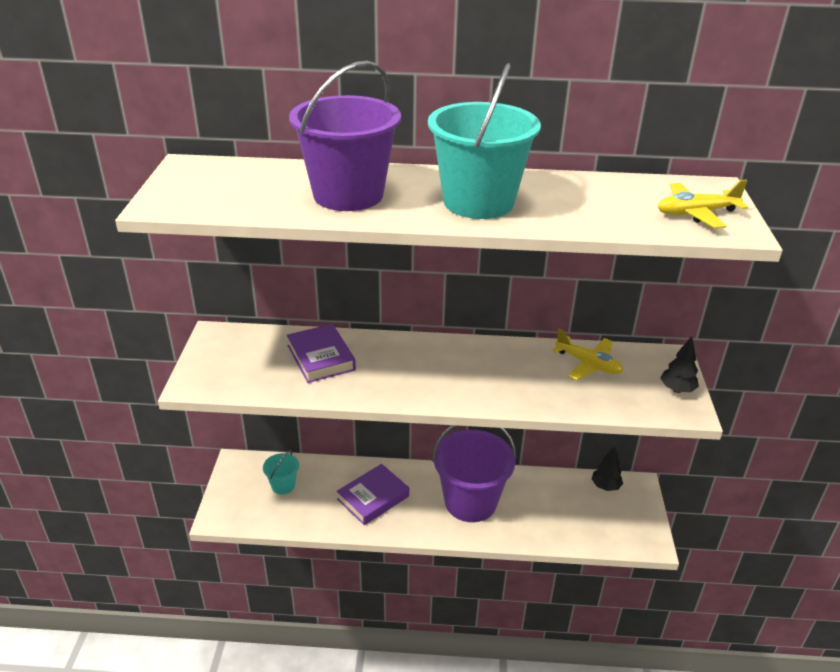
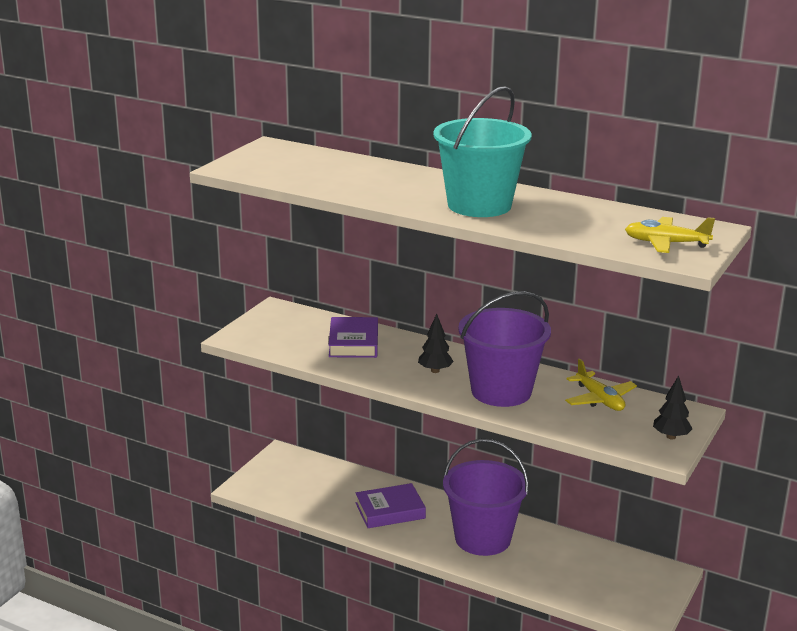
camera: 25 degrees right, 10 degrees down
turquoise bucket [263,450,299,495] -> none
purple bucket [289,61,401,211] -> purple bucket moved to [458,291,551,407]
black tree [592,446,623,491] -> black tree moved to [418,314,454,373]

